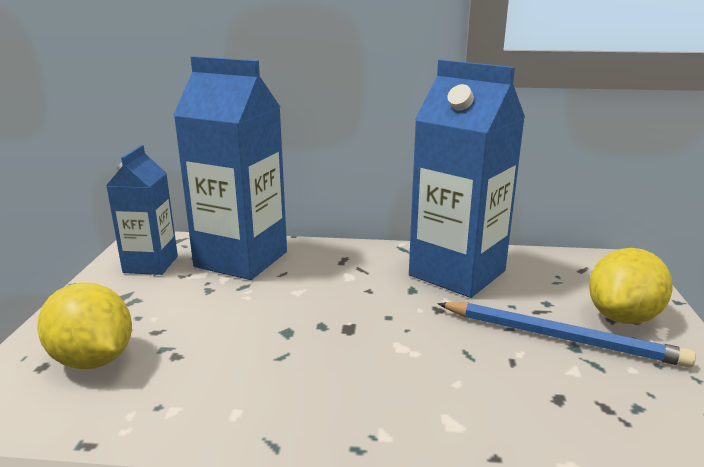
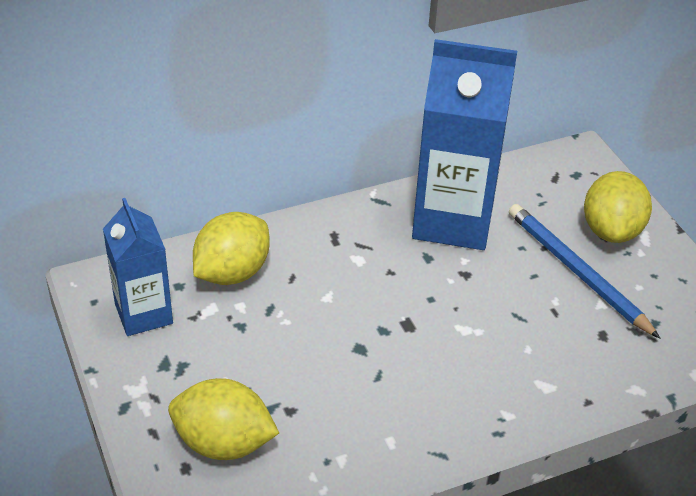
camera: 30 degrees left, 20 degrees up
blue carton [173,56,287,280] -> yellow lemon [193,212,270,285]
blue pencil [437,302,696,368] -> blue pencil turned 120 degrees counterclockwise [509,204,660,338]

